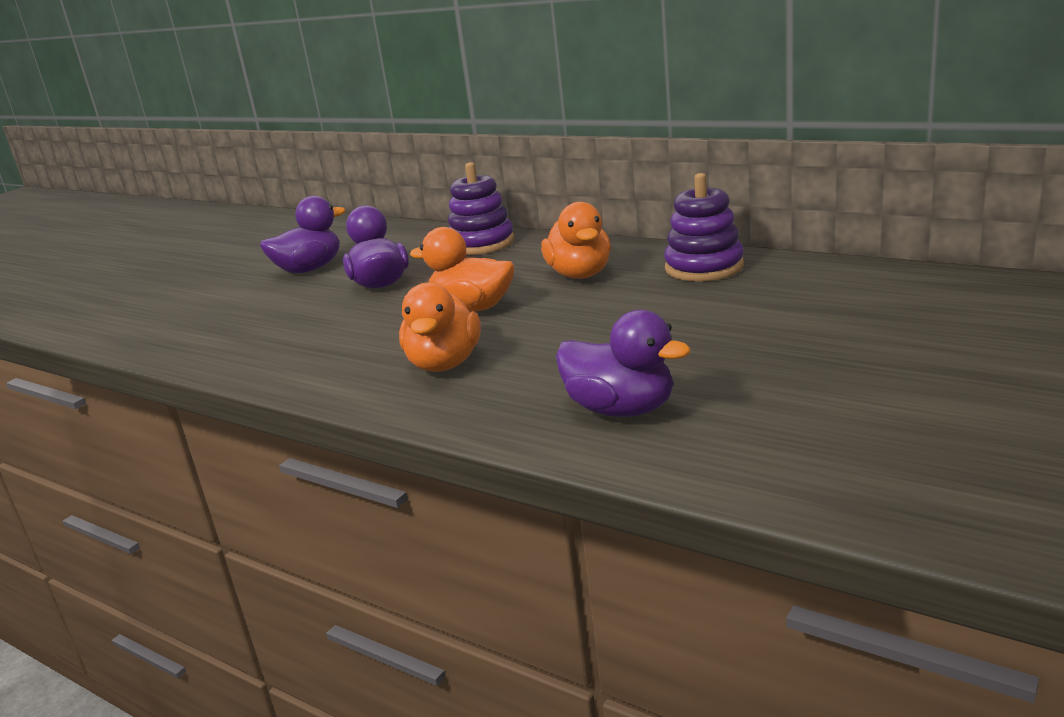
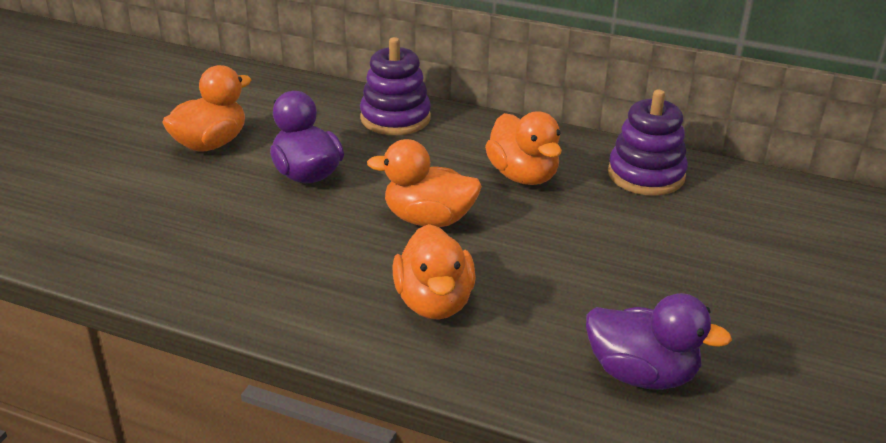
camera: 15 degrees left, 10 degrees up
purple duck [260,196,346,273] -> orange duck [162,65,252,152]

